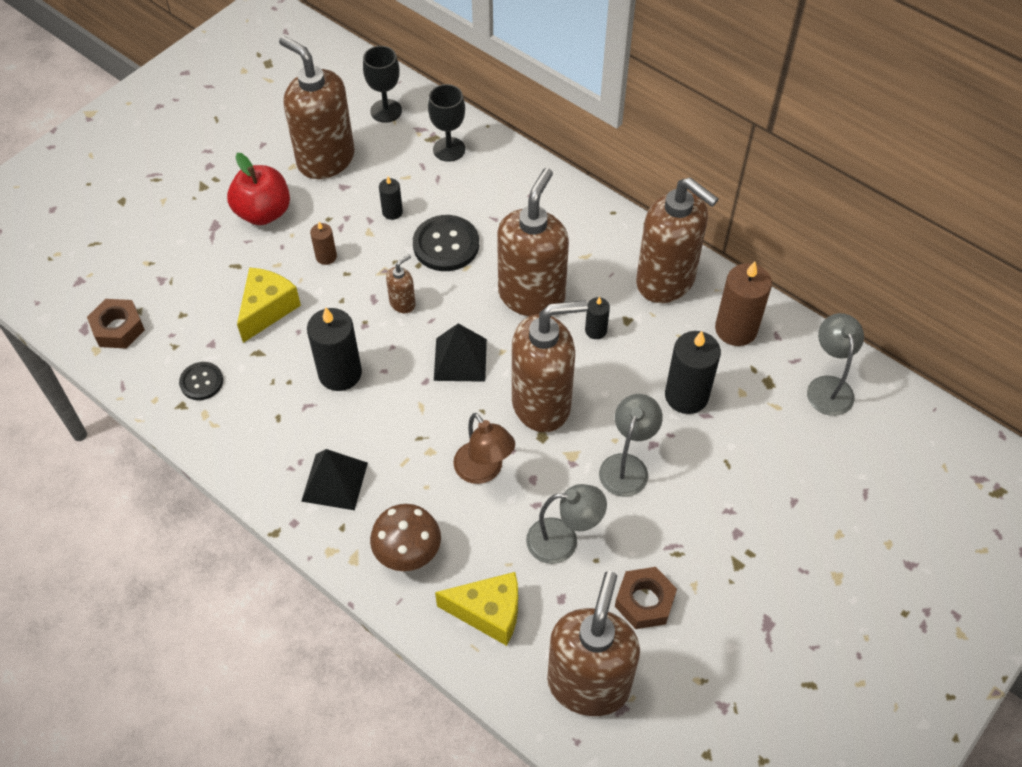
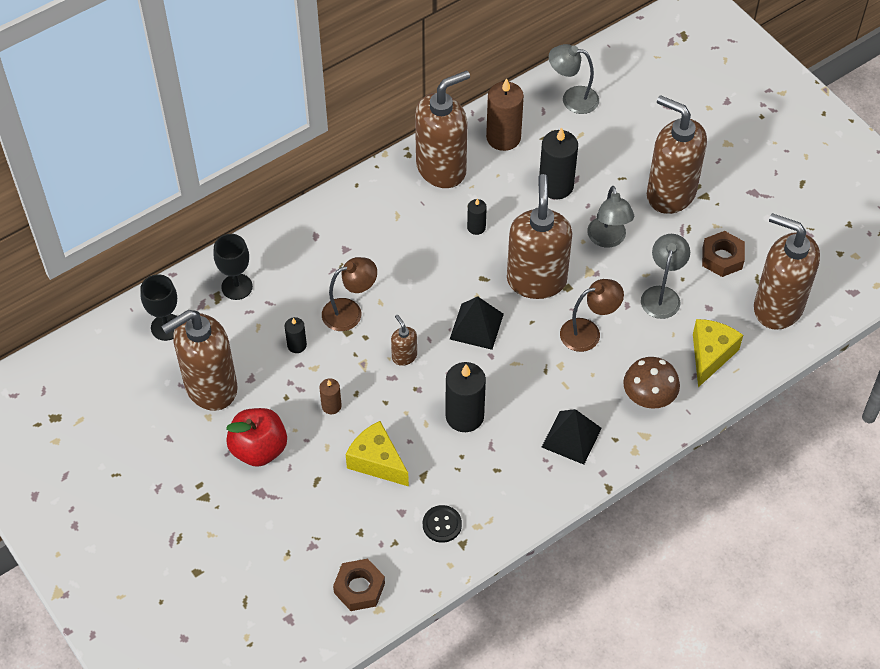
camera: 75 degrees left, 0 degrees up
black button [413,215,479,271] -> brown lamp [322,257,377,331]
brown soap dispenser [497,168,569,316] -> brown soap dispenser moved to [647,95,707,214]
grey lamp [599,394,663,497] -> grey lamp turned 135 degrees counterclockwise [587,186,634,248]

